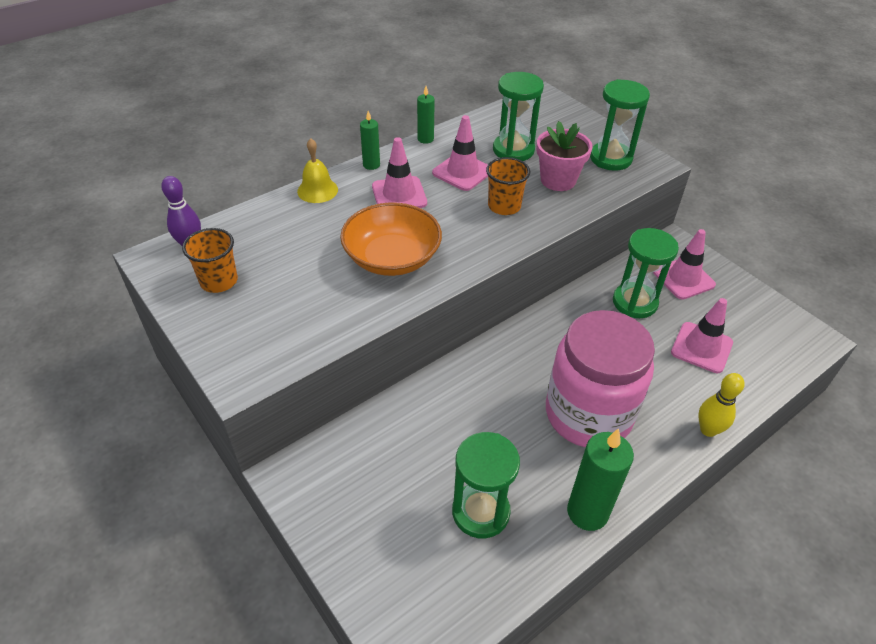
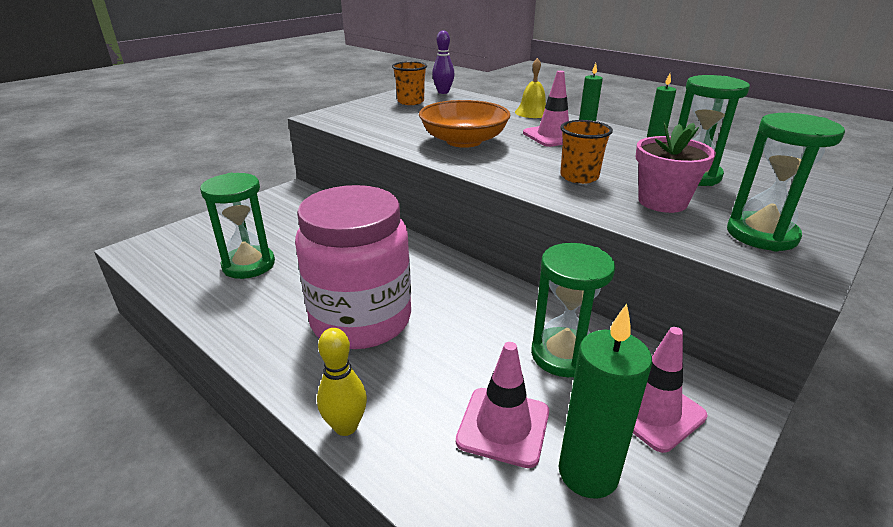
camera: 80 degrees right, 15 degrees down
pink traffic cone [432,115,488,191] -> none
green candle [567,428,634,531] -> green candle moved to [559,304,652,499]

